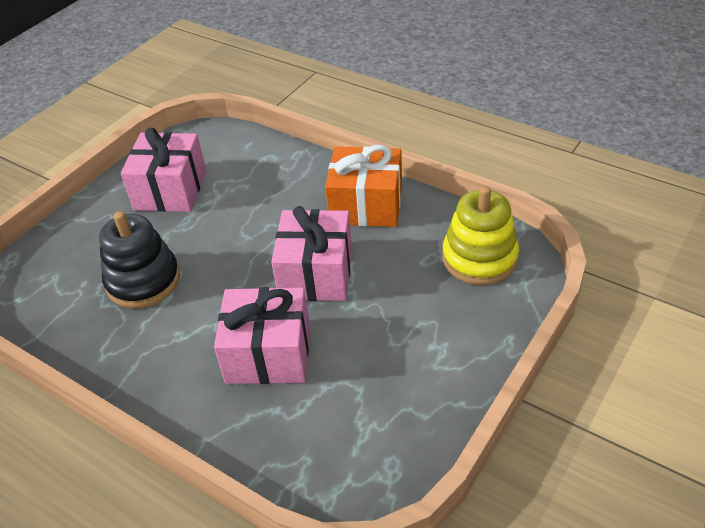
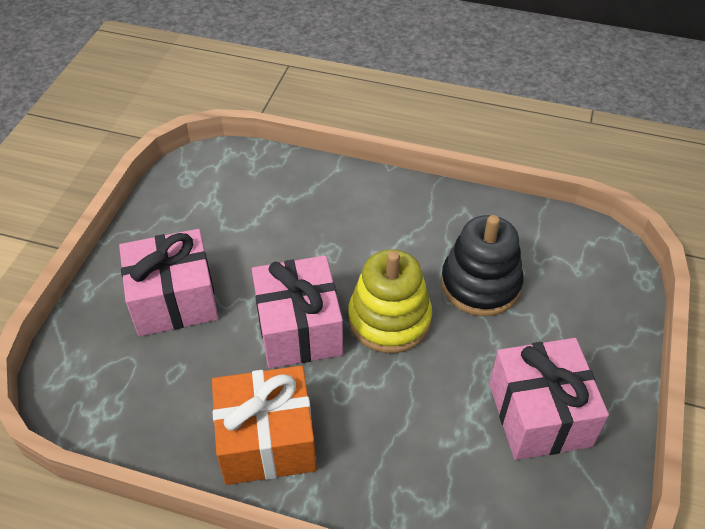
camera: 160 degrees right, 5 degrees up
pink gift [214,287,310,384] -> pink gift moved to [119,229,218,336]
yellow stacking toy [443,186,519,285] -> yellow stacking toy moved to [348,249,432,353]

